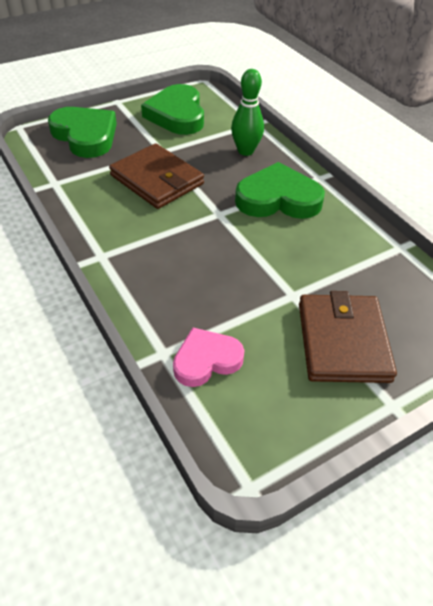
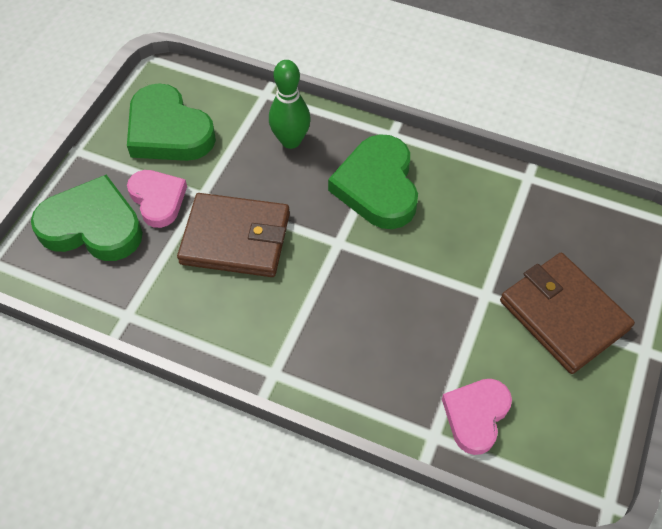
camera: 35 degrees left, 10 degrees up
green heart [235,162,325,219] -> green heart turned 60 degrees counterclockwise [328,134,418,229]
none -> pink heart [127,170,187,228]

